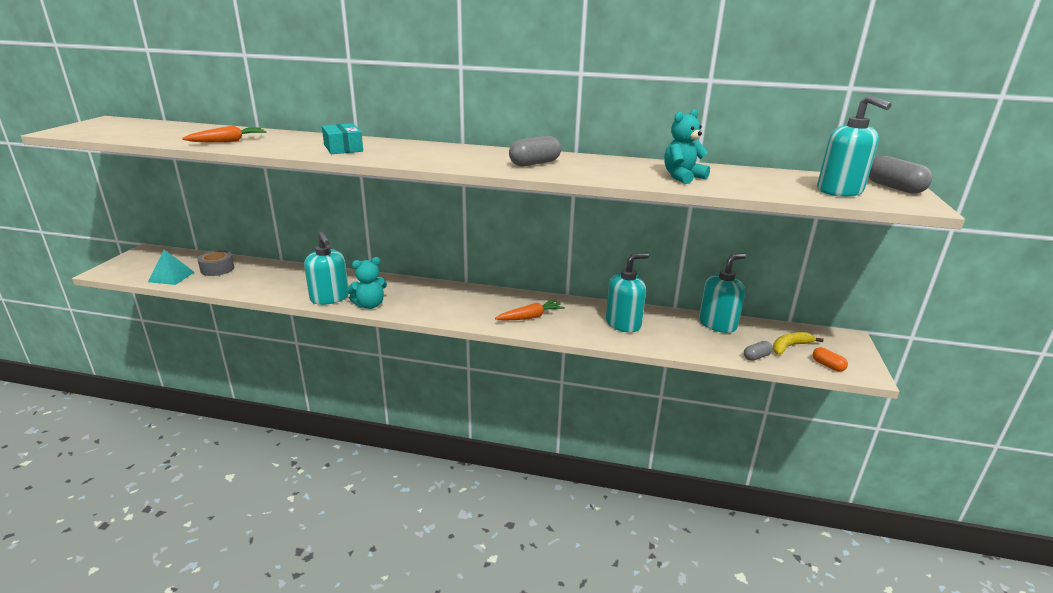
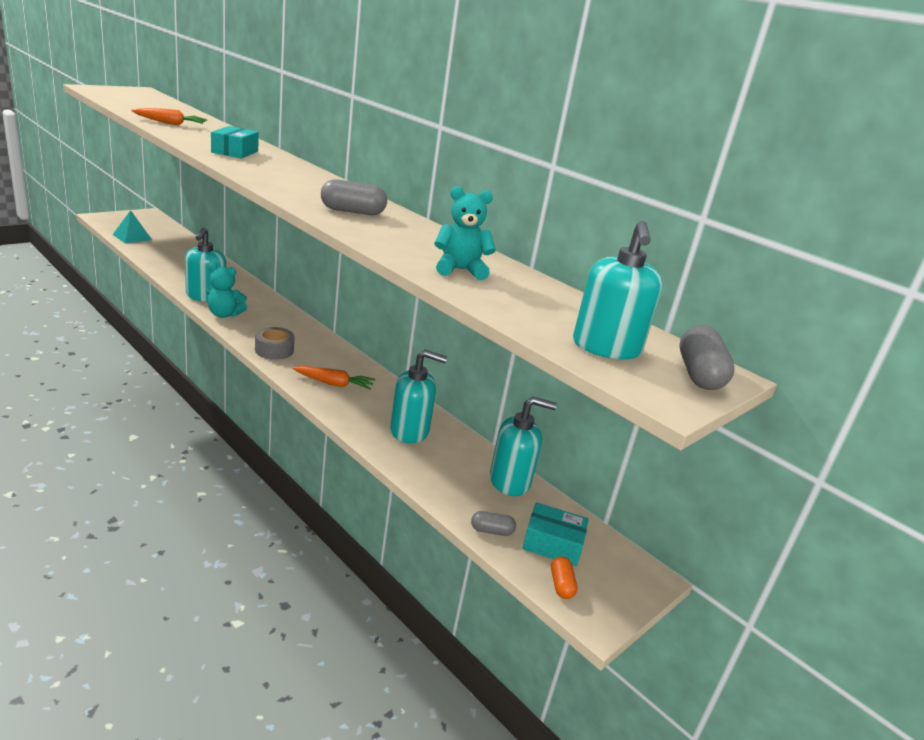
camera: 30 degrees right, 0 degrees up
grey tape [197,250,234,276] -> grey tape moved to [255,327,294,360]
yellow banana [773,332,824,355] -> turquoise box [522,502,589,566]

